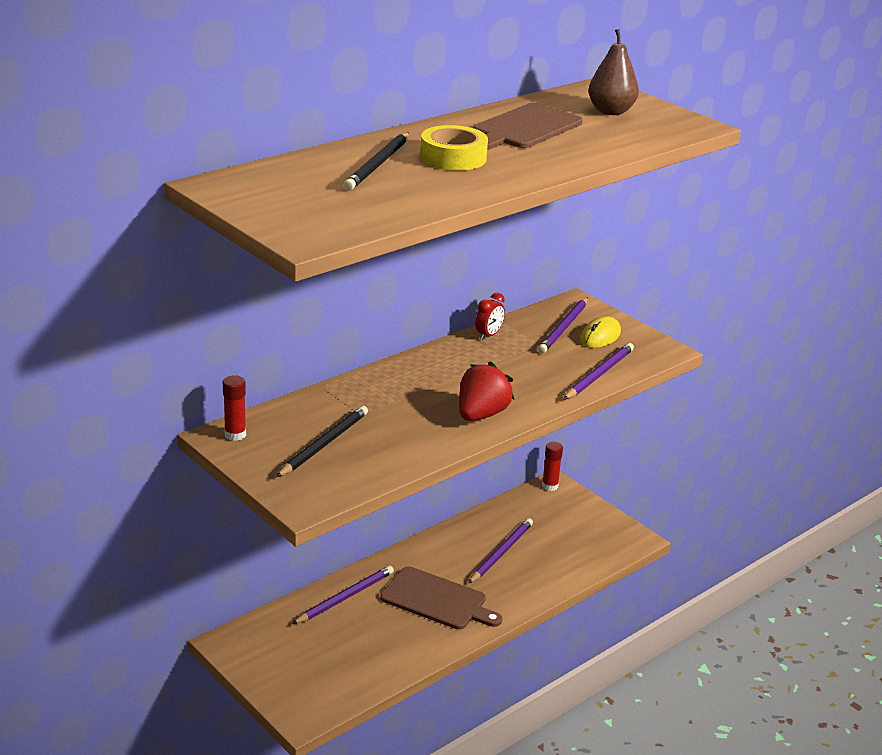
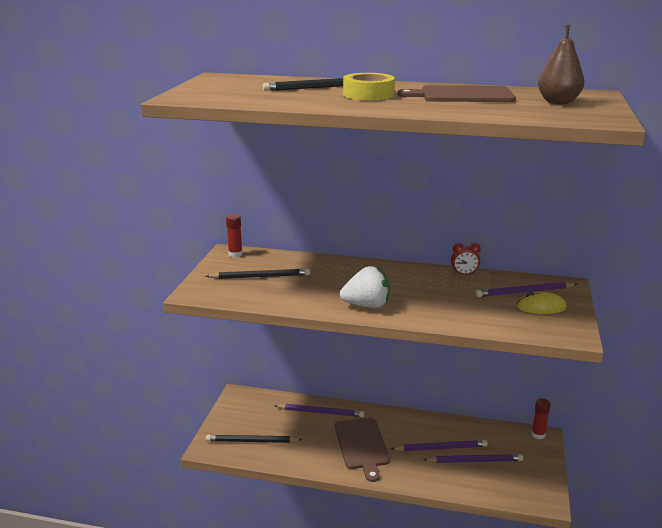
camera: 55 degrees right, 5 degrees down
red strawberry [459,361,514,421] -> white strawberry [340,266,390,308]
purple pencil [563,343,634,400] -> purple pencil moved to [423,454,523,463]
none -> black pencil [206,435,303,443]

